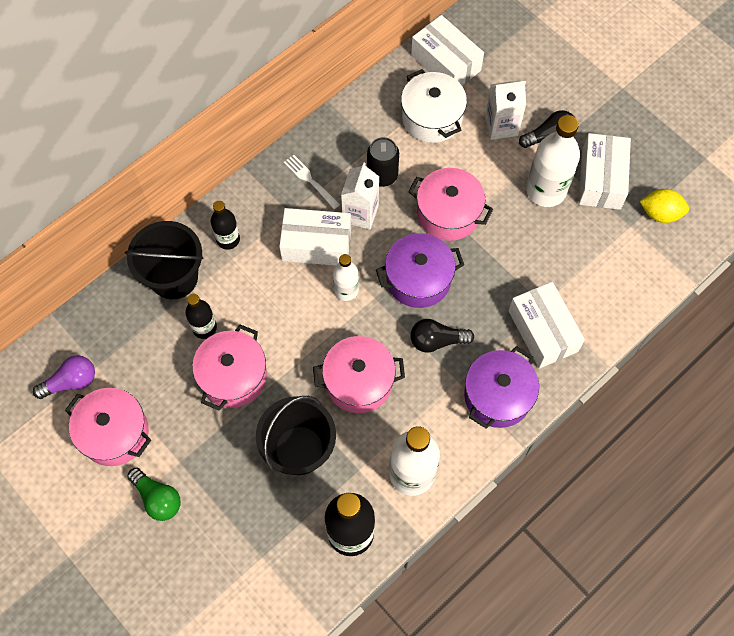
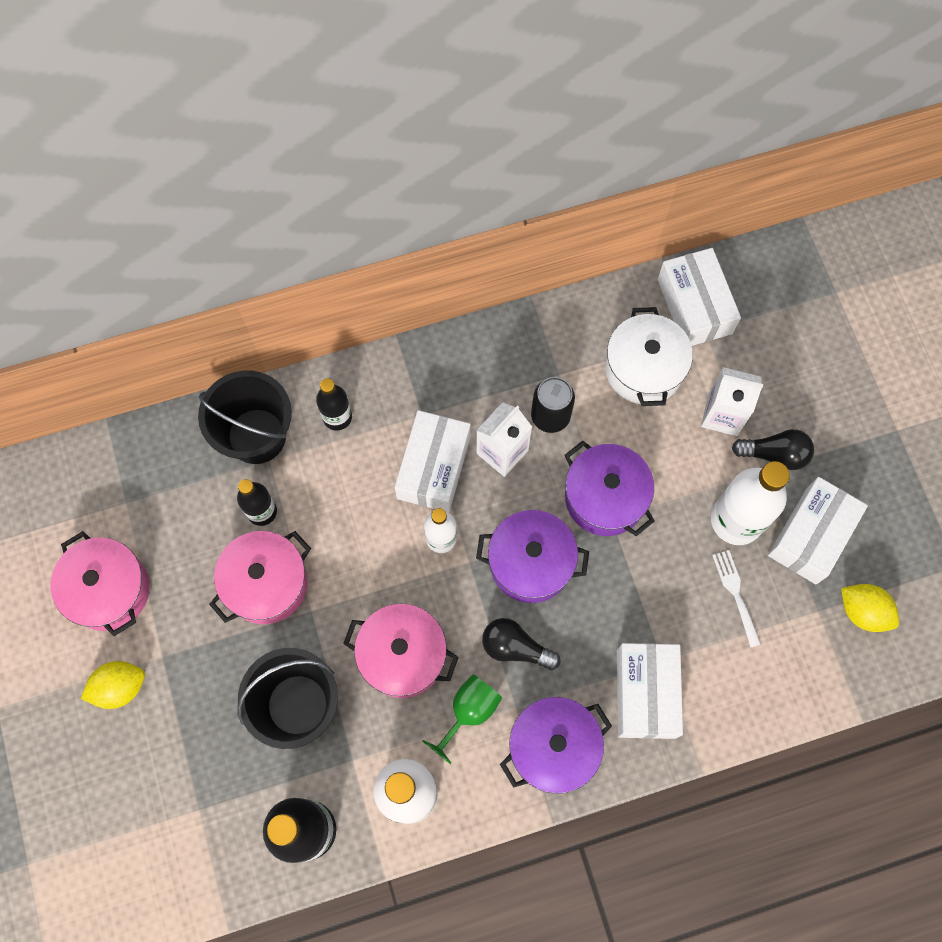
camera: 25 degrees right, 5 degrees up
purple light bulb [33,355,95,399] -> none
green light bulb [127,468,181,521] -> yellow lemon [81,661,145,709]
white box [279,208,351,266] -> white box turned 75 degrees clockwise [395,410,471,512]
white fork [284,155,340,209] -> white fork moved to [712,550,761,648]
pink pot [408,168,493,241] -> purple pot [565,441,655,536]
none -> green goblet [422,674,502,764]

